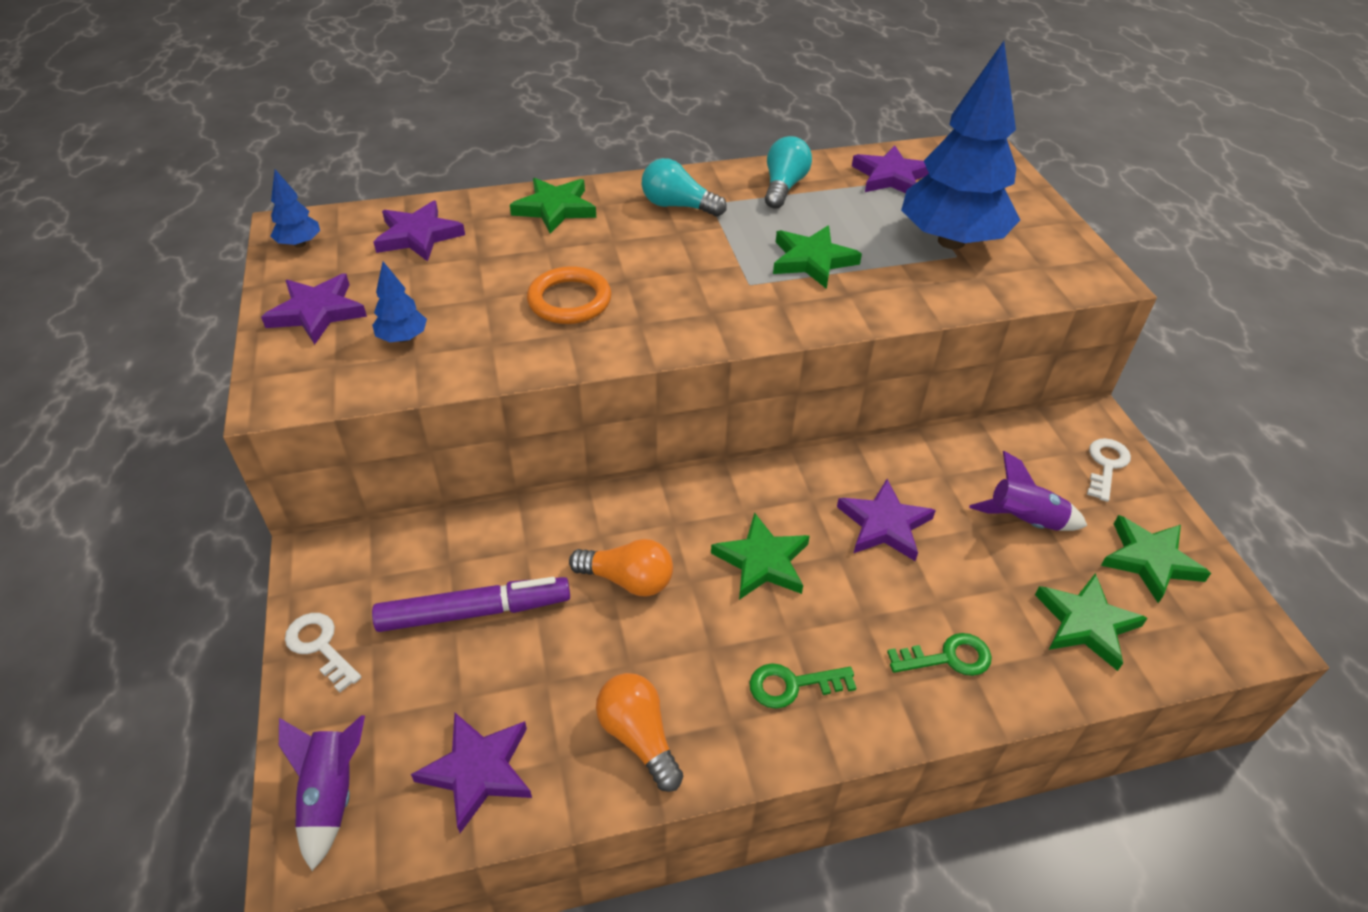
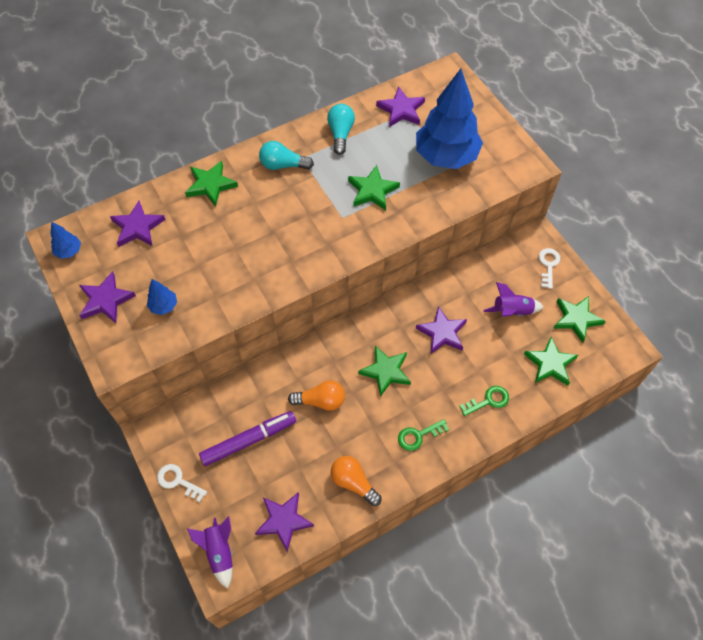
camera: 15 degrees left, 15 degrees up
orange ring [527,266,611,324] -> none

